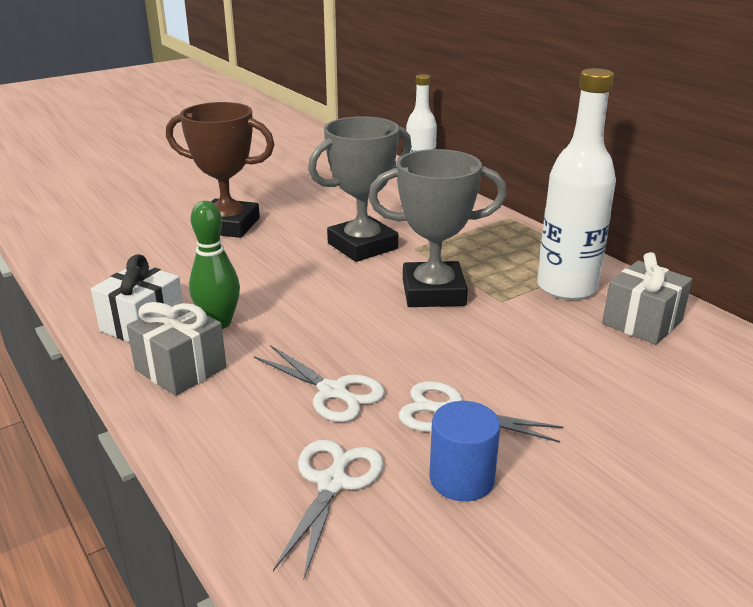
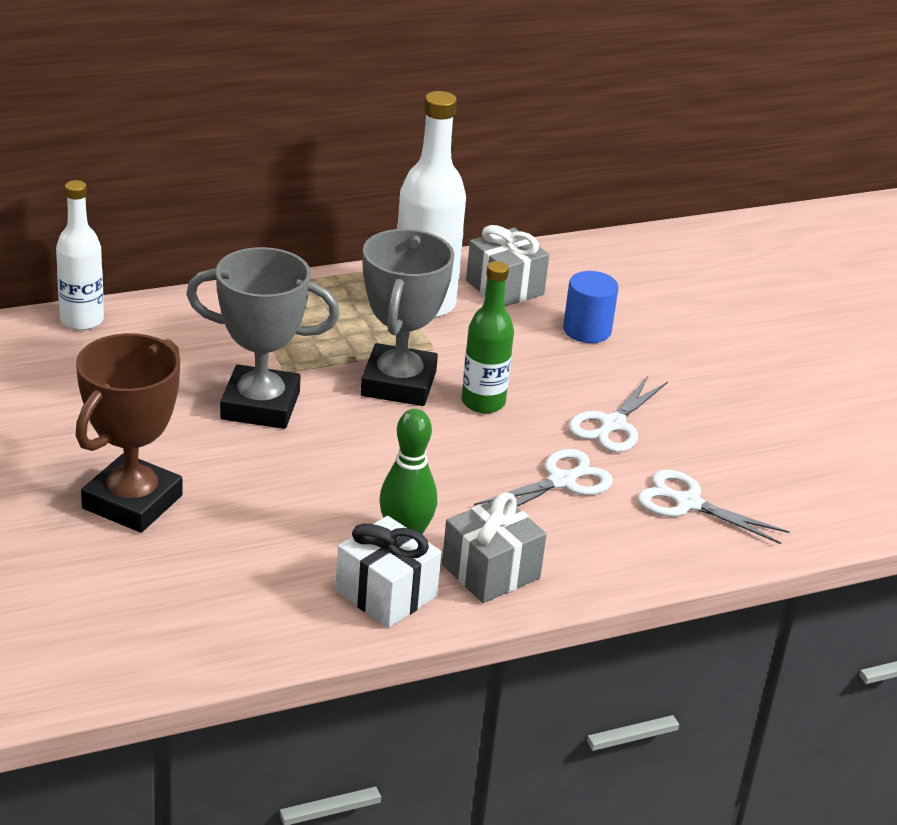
camera: 80 degrees left, 5 degrees up
grey trophy [308,116,412,262] -> grey trophy turned 60 degrees counterclockwise [186,247,340,429]
blue cylinder [429,401,501,501] -> blue cylinder moved to [563,271,619,343]
none -> green bottle [462,261,514,413]

